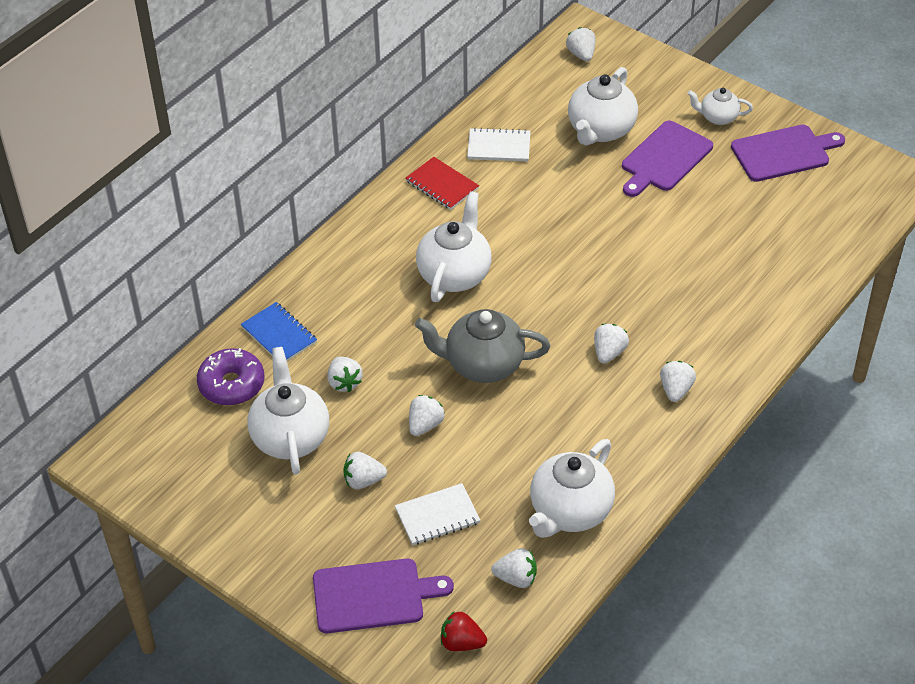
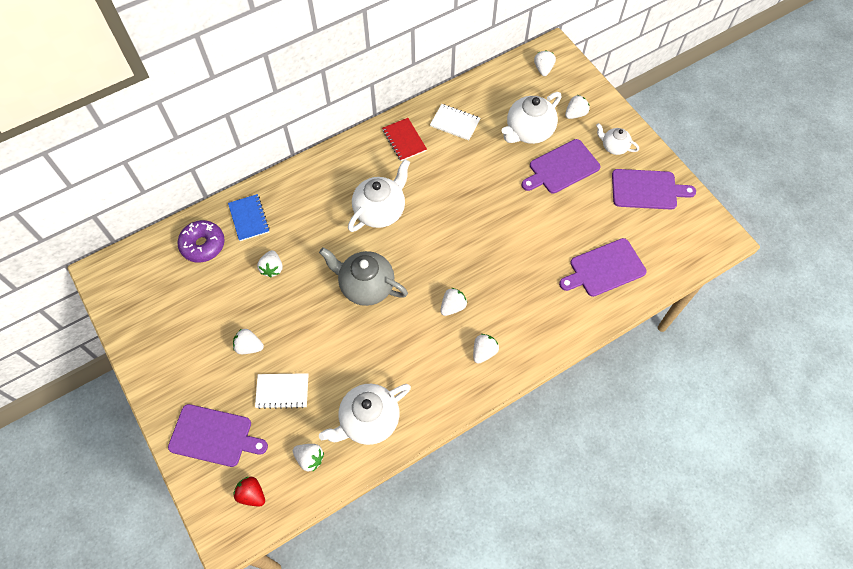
camera: 20 degrees right, 15 degrees up
white teapot [248,347,329,475] -> none
white strawberry [409,395,445,436] -> white strawberry moved to [565,95,590,119]
none -> purple cutting board [559,238,647,297]

